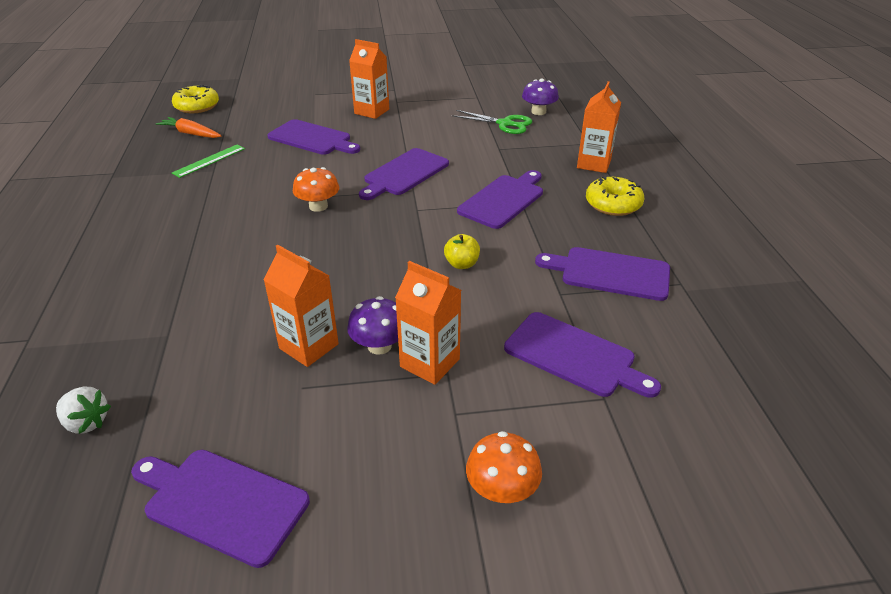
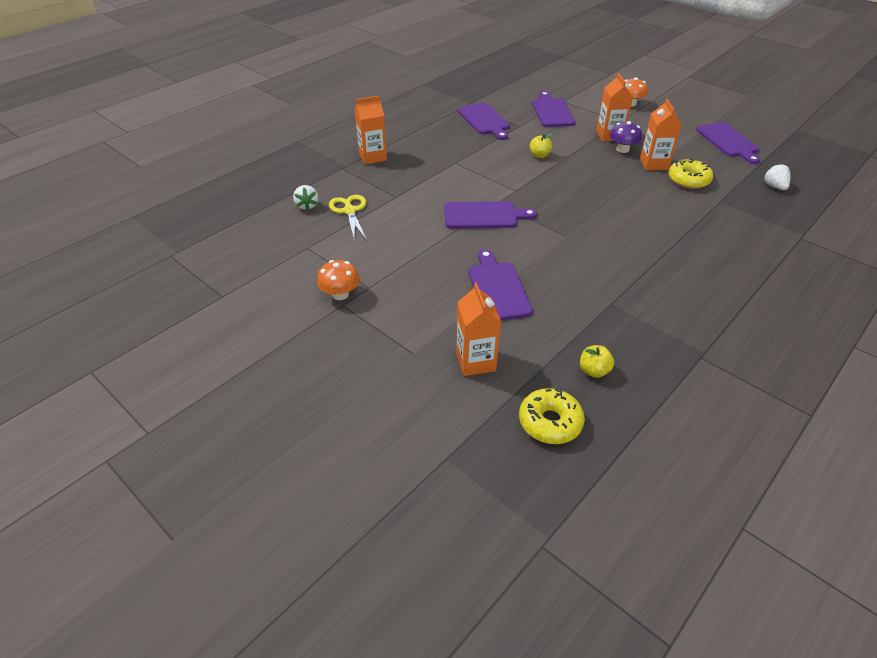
camera: 130 degrees left, 5 degrees up
orange carrot [156,117,221,138] -> yellow apple [580,345,614,378]
green ruler [172,145,245,178] -> none
orange mushroom [293,167,339,212] -> orange mushroom moved to [317,260,360,300]
orange carton [349,39,389,119] -> orange carton moved to [456,283,501,376]
green scissors [452,110,532,134] -> yellow scissors [329,195,367,241]
purple cutting board [457,170,543,229] -> none
purple mushroom [522,78,559,115] -> white strawberry [293,185,318,210]
yellow donut [586,176,644,216] -> yellow donut moved to [668,159,713,189]

